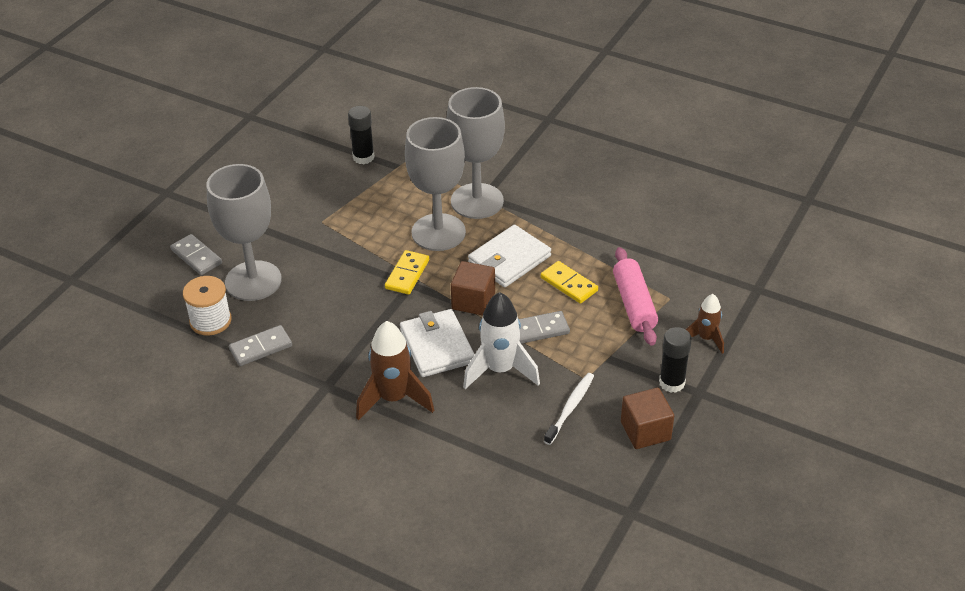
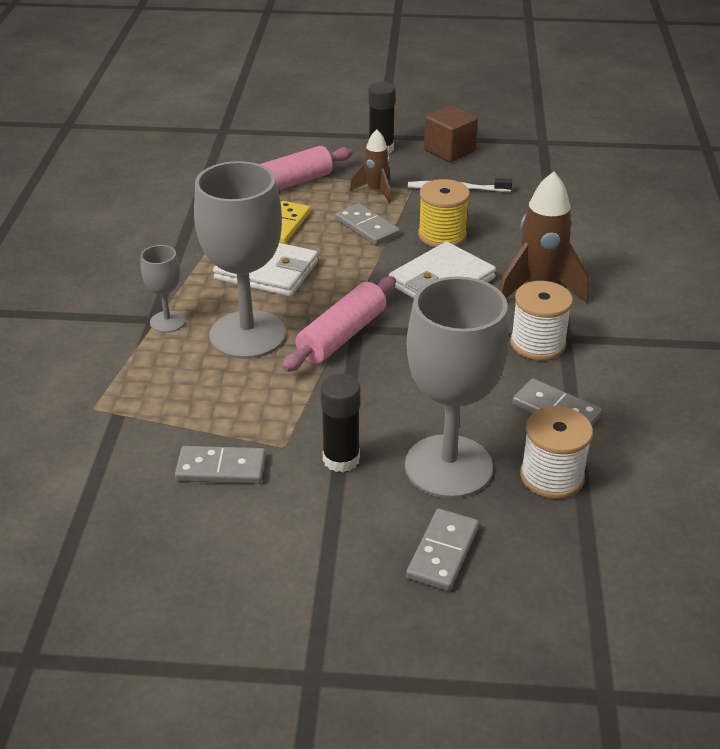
camera: 115 degrees left, 5 degrees down
black glue stick [348,106,374,164] -> black glue stick moved to [320,374,360,472]
yellow domino [385,250,429,295] -> pink rolling pin [282,276,396,372]
grey goblet [447,87,505,219] -> grey goblet [141,245,185,333], size x0.47
brown cube [451,261,495,316] -> none
white rocket [463,292,540,389] -> yellow spool [418,179,470,247]
brown rocket [686,294,724,354] -> brown rocket moved to [350,130,391,203]
none -> grey domino [175,446,266,484]
none -> white spool [510,281,573,360]

